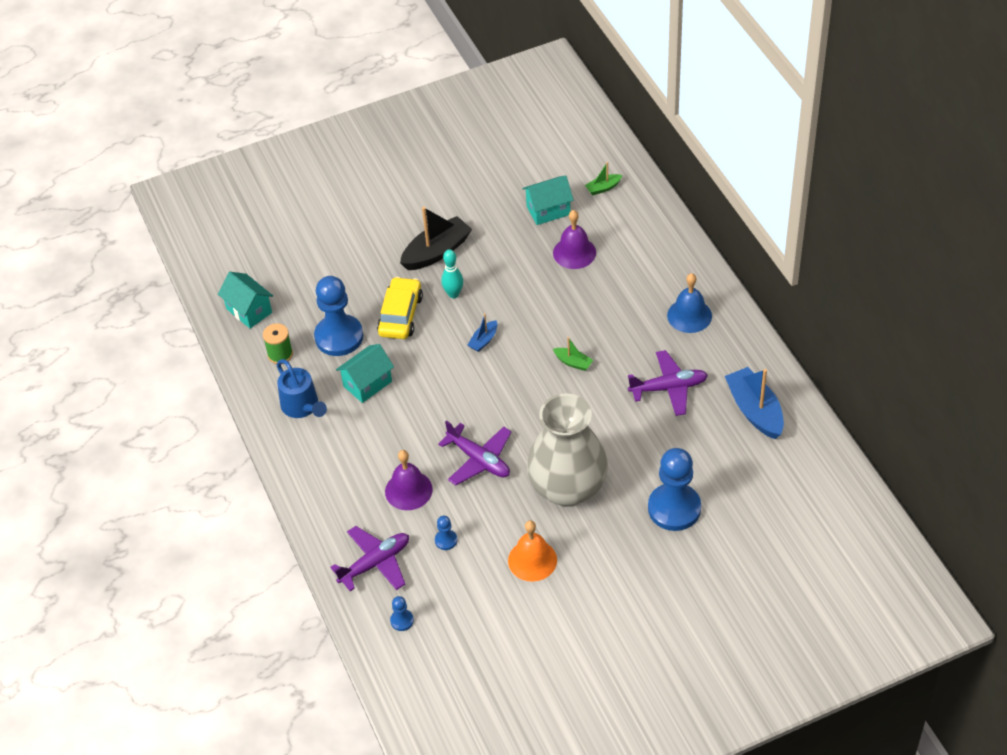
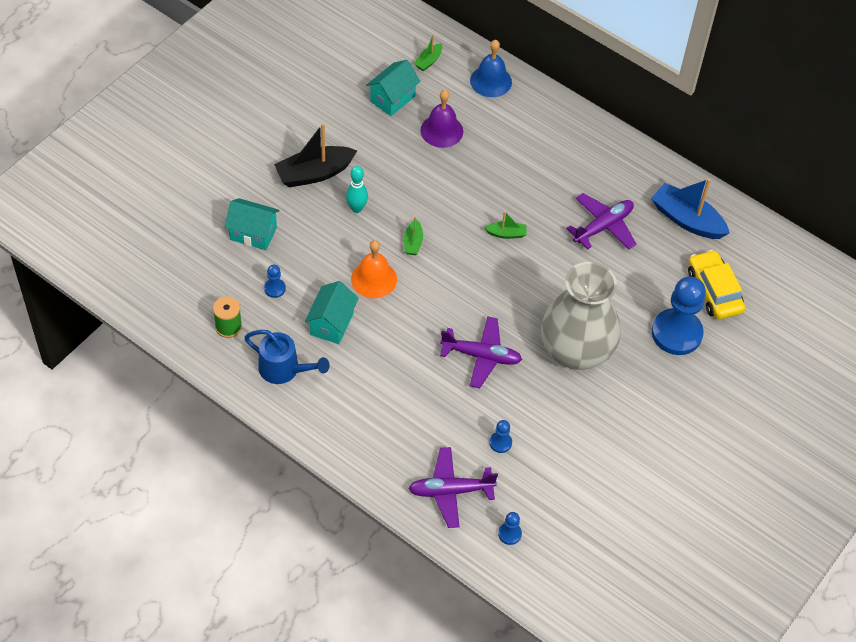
camera: 35 degrees left, 5 degrees up
turquoise house [218,272,273,329] -> turquoise house moved to [225,198,280,250]
blue pawn [314,276,363,356] -> blue pawn [264,265,286,298], size x0.43
purple plane [330,526,409,591] -> purple plane turned 120 degrees counterclockwise [408,447,498,528]
yellow car [377,277,423,339] -> yellow car moved to [688,250,745,319]
purple bell [385,450,433,510] -> none
black boat [400,207,472,270] -> black boat turned 135 degrees counterclockwise [274,123,357,188]
blue boat [468,313,497,352] -> green boat [404,216,423,255]
orange bell [508,520,557,581] -> orange bell moved to [351,240,397,298]
blue bell [667,273,712,333] -> blue bell moved to [470,40,512,97]

